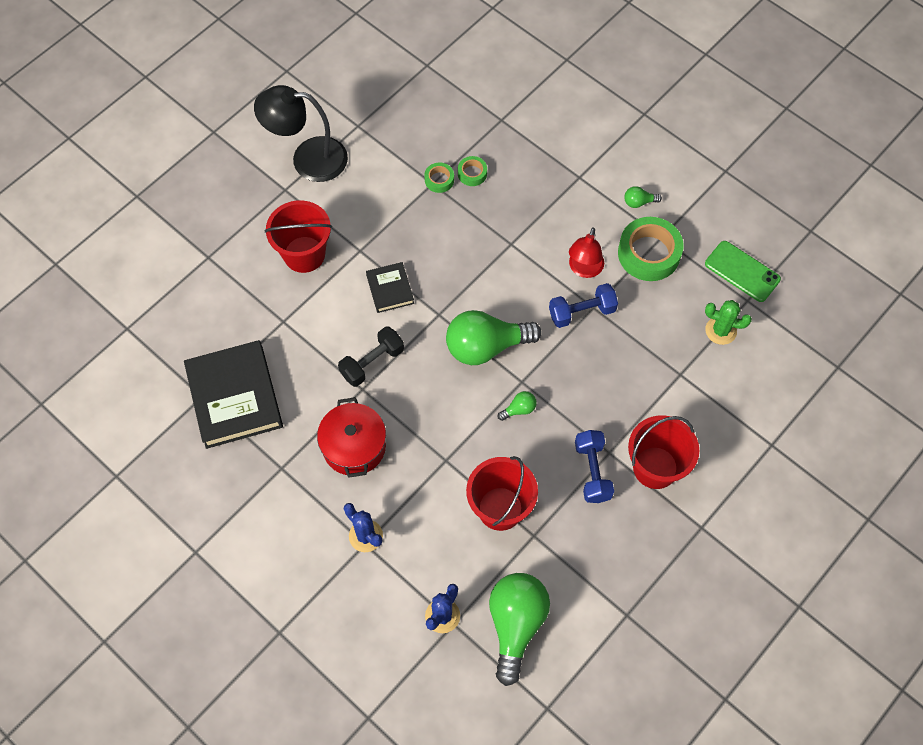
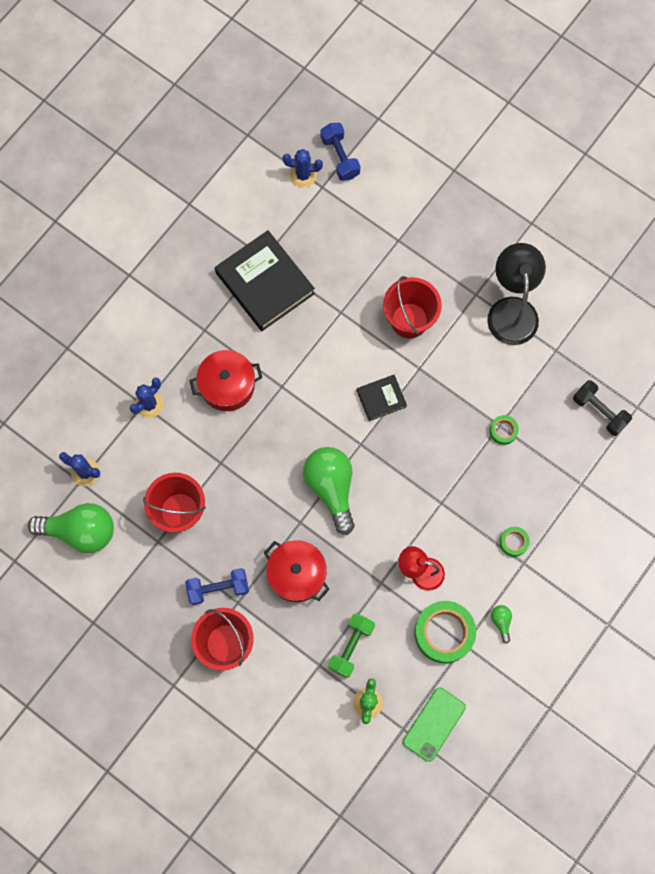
camera: 85 degrees right, 10 degrees up
black book [184,340,283,449] -> black book turned 75 degrees clockwise [215,230,315,331]
black dumbbell [338,326,404,387] -> black dumbbell moved to [573,380,632,436]
green tape [458,156,487,186] -> green tape moved to [500,527,530,557]
green light bulb [498,391,537,421] -> none
blue dumbbell [549,283,618,328] -> blue dumbbell moved to [321,123,361,181]
none -> red pot [264,540,330,602]
none -> blue cactus [283,149,323,187]
none -> green dumbbell [328,613,375,678]

